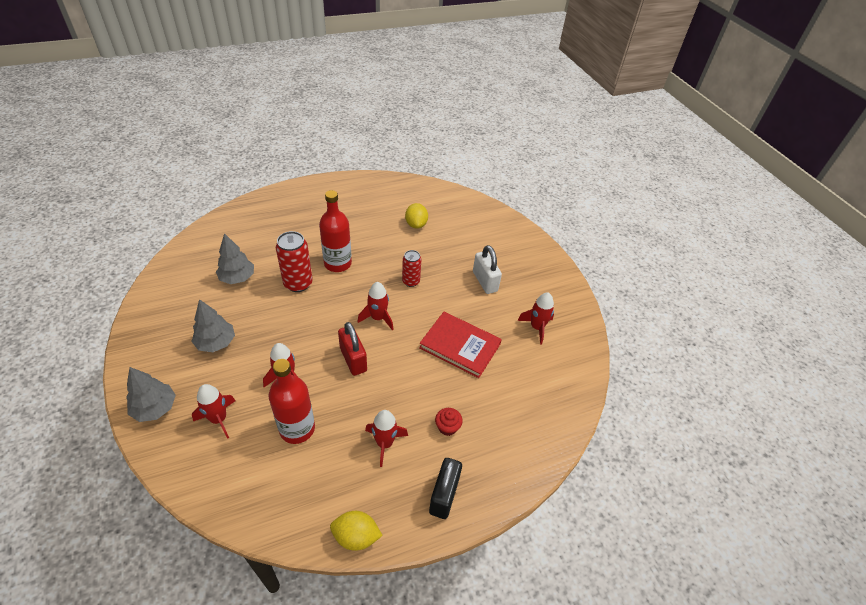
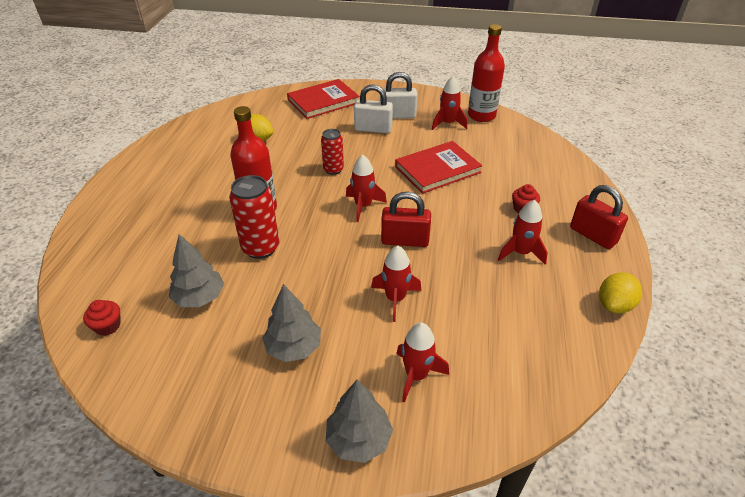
camera: 55 degrees left, 5 degrees down
red bottle [269,359,315,444] -> red bottle moved to [468,24,505,122]
black padlock [429,458,462,519] -> red padlock [570,185,628,249]
none -> red cupcake [83,300,121,336]
none -> red book [287,79,360,119]
none -> white padlock [380,72,418,119]

